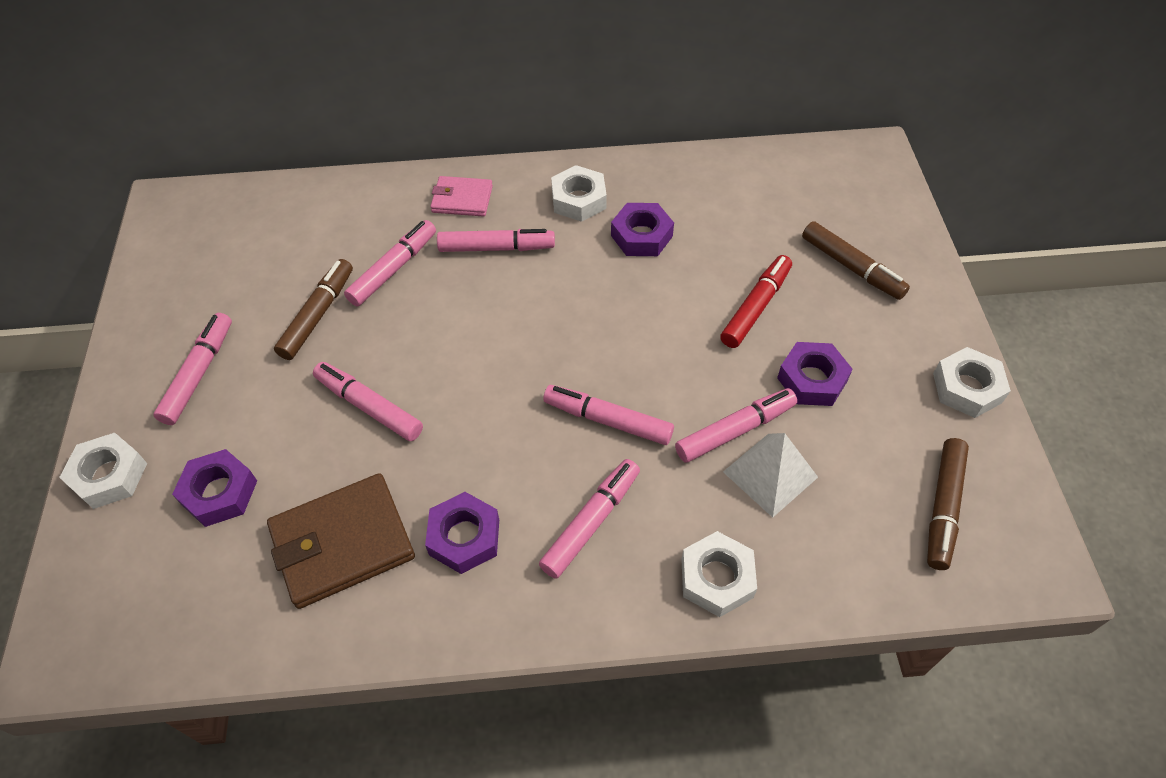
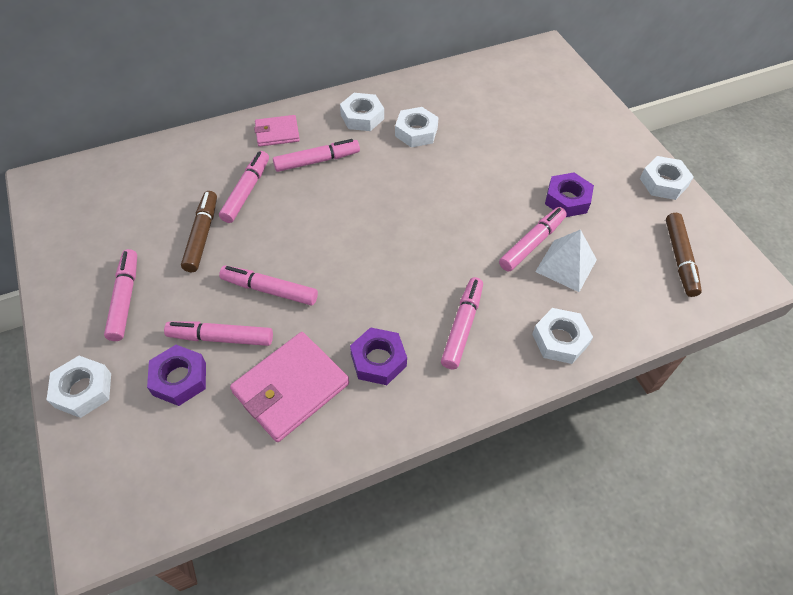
camera: 20 degrees left, 0 degrees up
brown wallet [267,473,415,609] -> pink wallet [230,332,349,442]
pink marker [543,385,674,445] -> pink marker moved to [164,321,273,346]
purple nut [611,203,674,256] -> white nut [395,107,439,147]
red marker [720,255,792,348] -> none
brown marker [802,221,910,300] -> none

